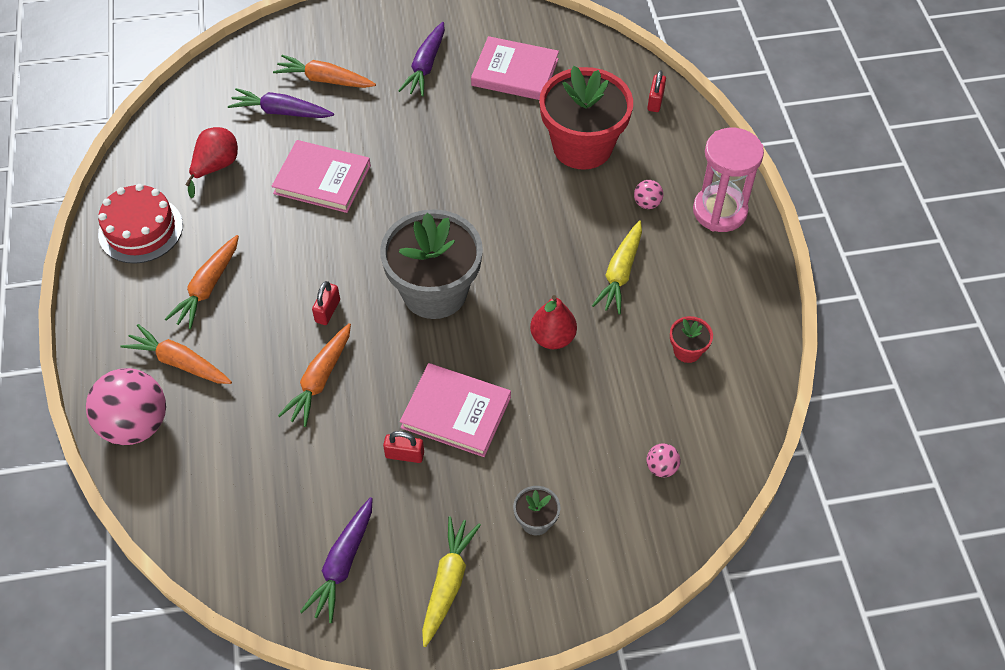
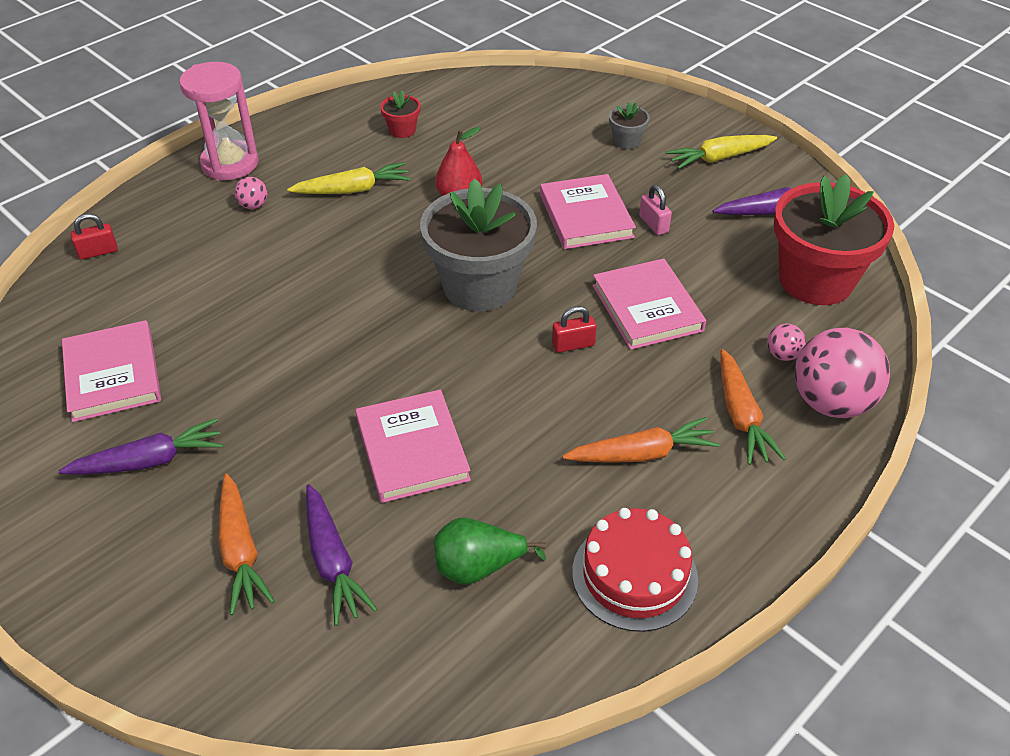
camera: 125 degrees left, 10 degrees down
red pear [185,127,238,198] -> green pear [434,517,546,585]
orange carrot [278,323,351,427] -> pink book [592,258,706,350]
red padlock [383,431,424,463] -> pink padlock [639,185,672,235]
red flower pot [539,66,633,170] -> red flower pot moved to [774,174,894,305]
pink ball [646,443,681,477] -> pink ball moved to [767,324,806,361]

